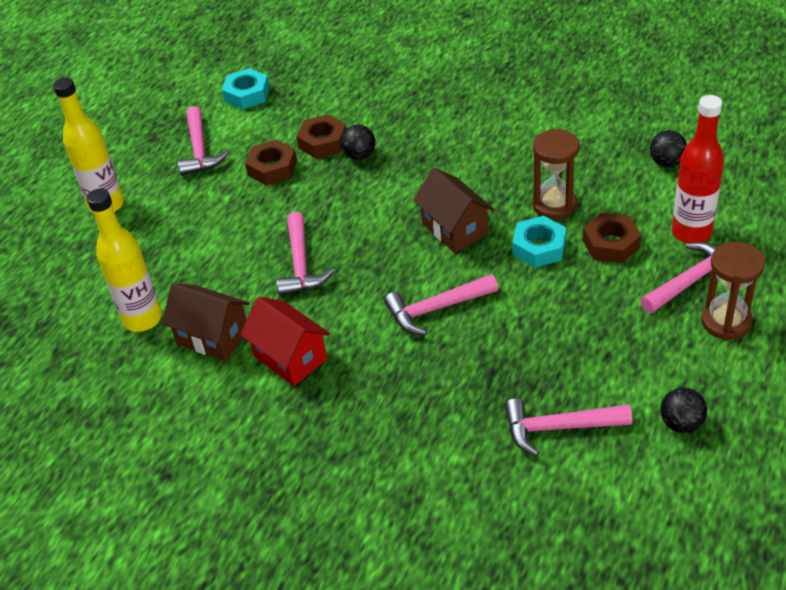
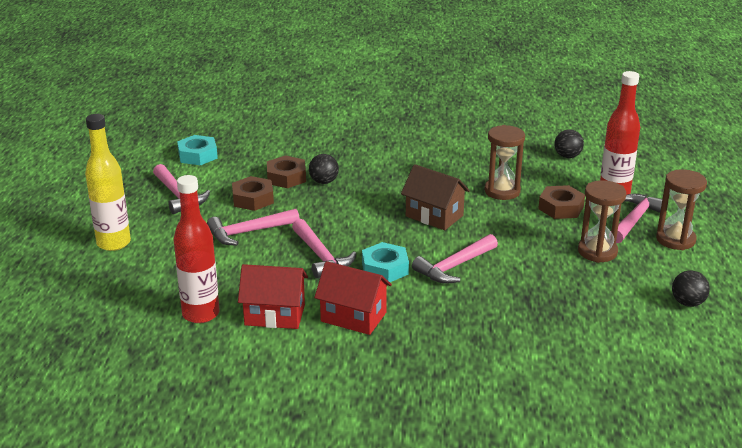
camera: 25 degrees left, 15 degrees down
yellow bottle [87,188,162,332] -> red bottle [173,175,220,323]
brown house [162,283,249,361] -> red house [238,264,308,329]
pink hammer [504,398,632,456] -> pink hammer moved to [207,209,300,246]
turquoise nut [512,216,566,268] -> turquoise nut moved to [362,242,409,282]
none -> brown hourglass [578,180,626,263]

